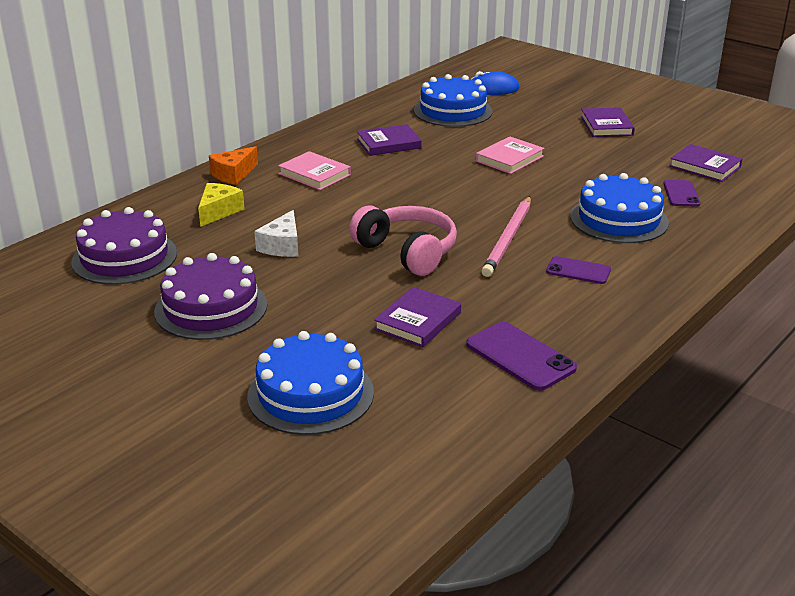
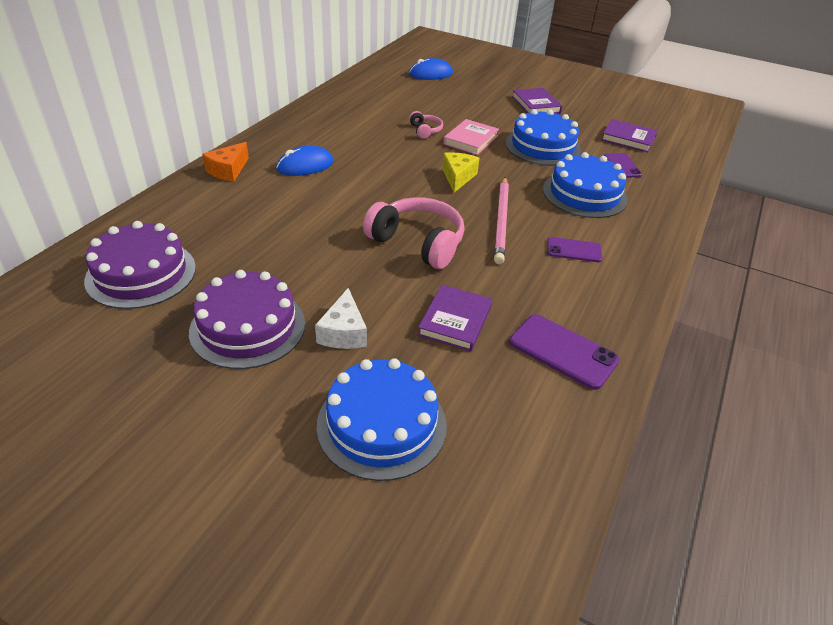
camera: 15 degrees left, 10 degrees up
yellow cheese [198,183,245,227] -> yellow cheese moved to [442,152,479,193]
white cheese [254,210,298,257] -> white cheese moved to [315,288,367,349]
pink book [278,151,351,190] -> blue mouse [276,145,334,176]
purple book [357,124,422,156] -> none
blue cake [414,74,493,127] -> blue cake moved to [505,109,581,166]
none -> pink headphones [409,111,443,139]

